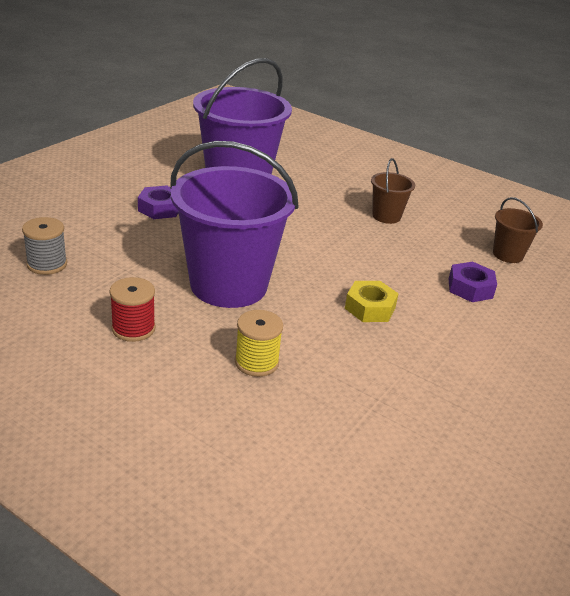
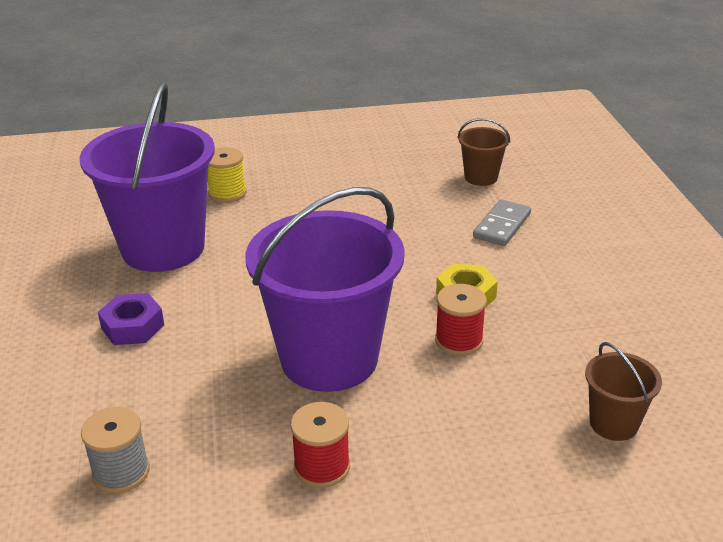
camera: 40 degrees left, 0 degrees up
yellow spool [235,310,283,377] -> yellow spool moved to [208,147,246,203]
brown bucket [371,158,415,224] -> brown bucket moved to [585,342,662,441]
purple nut [449,262,497,302] -> grey domino [473,199,531,246]
none -> red spool [435,284,487,356]

